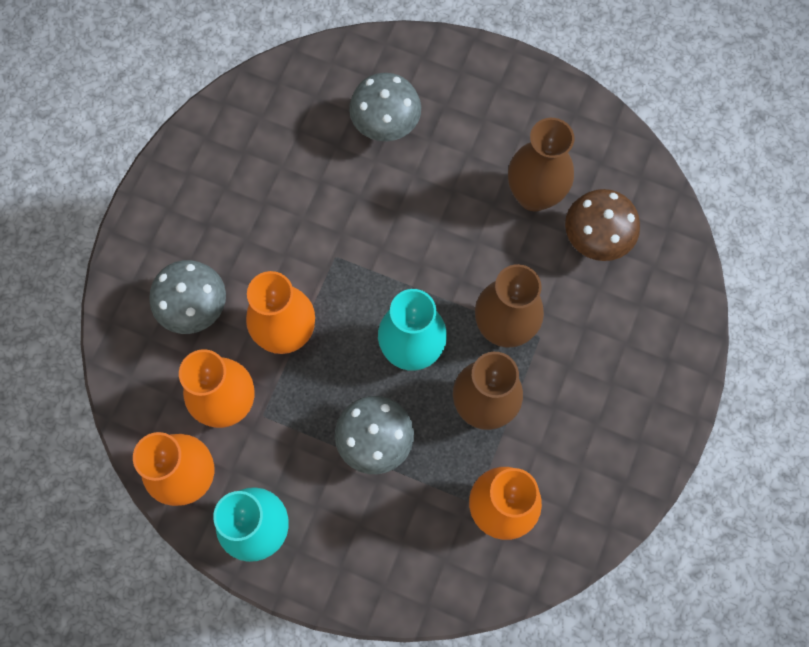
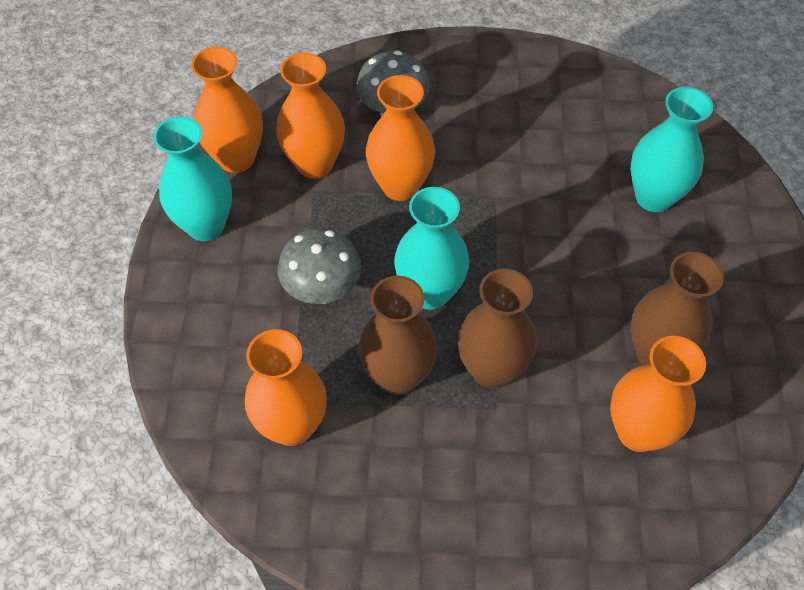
camera: 70 degrees right, 15 degrees down
grey mushroom [349,73,421,141] -> turquoise vase [630,87,713,212]
brown mushroom [565,189,640,261] -> orange vase [610,336,706,452]

